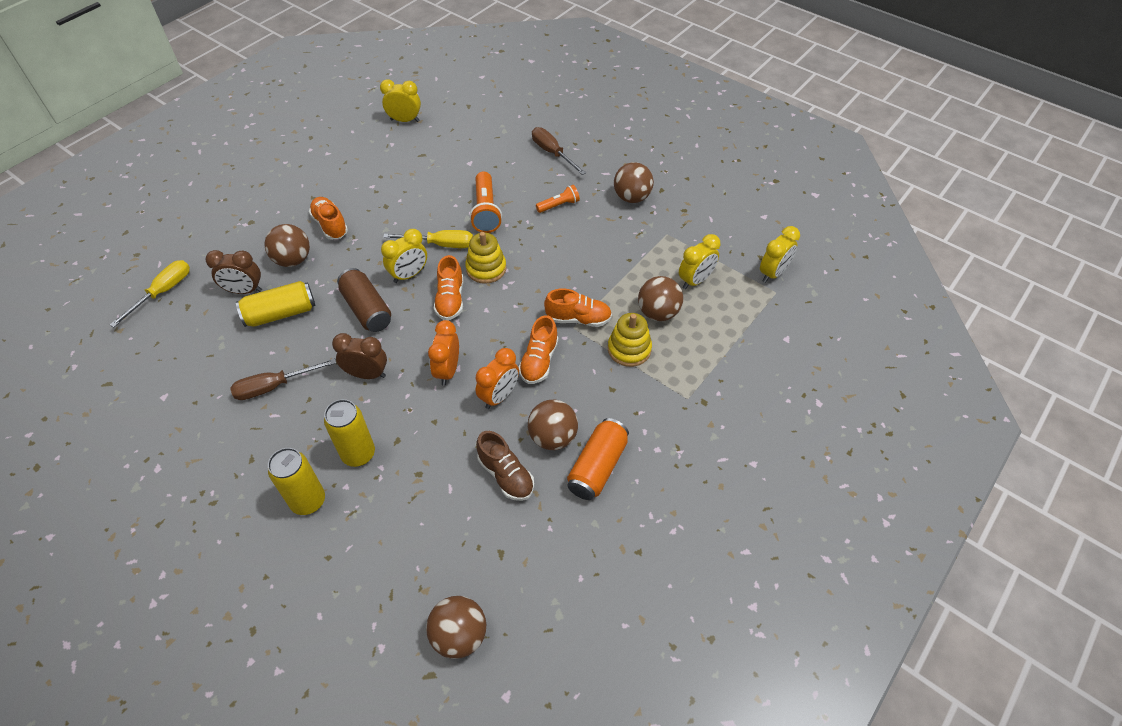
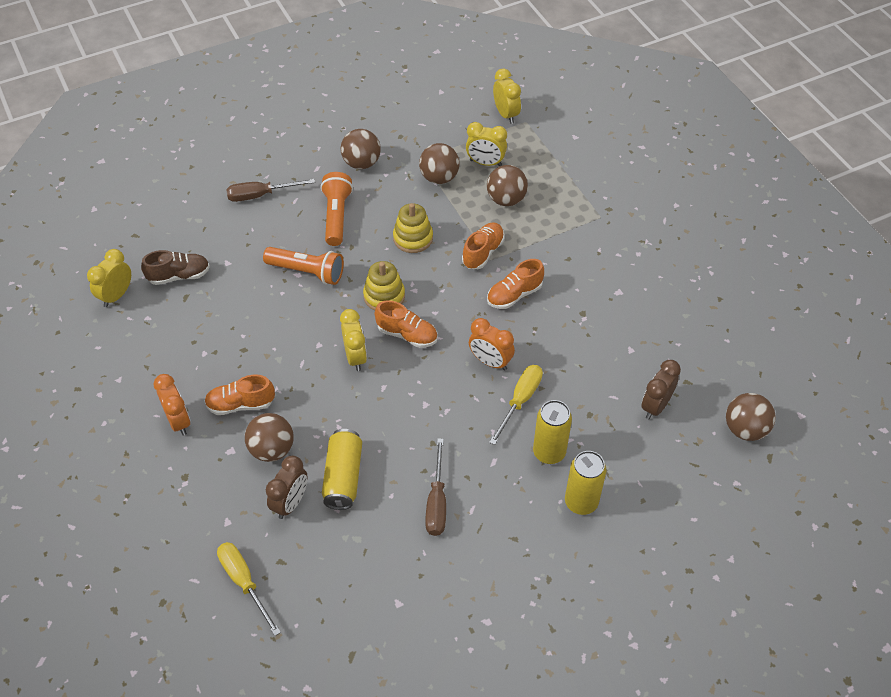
camera: 65 degrees left, 0 degrees up
brown clock [332,333,387,379] -> brown clock moved to [641,360,681,419]
brown can [337,268,391,332] -> none
yellow screwdriver [383,230,473,248] -> yellow screwdriver moved to [489,365,543,445]
orange clock [476,348,519,409] -> orange clock moved to [154,374,191,436]
brown shoe [476,431,534,501] -> brown shoe moved to [141,250,210,285]
orange shoe [519,315,558,384] -> orange shoe turned 105 degrees clockwise [487,259,544,309]
brown ball [528,400,578,450] -> brown ball moved to [419,143,460,184]
orange flashlight [536,185,580,213] -> orange flashlight [321,172,353,246], size x1.69
orange can [567,418,629,500] -> none
yellow stacking toy [608,313,652,367] -> yellow stacking toy moved to [393,203,433,253]
yellow clock [679,234,720,289] -> yellow clock turned 120 degrees clockwise [466,122,507,166]

